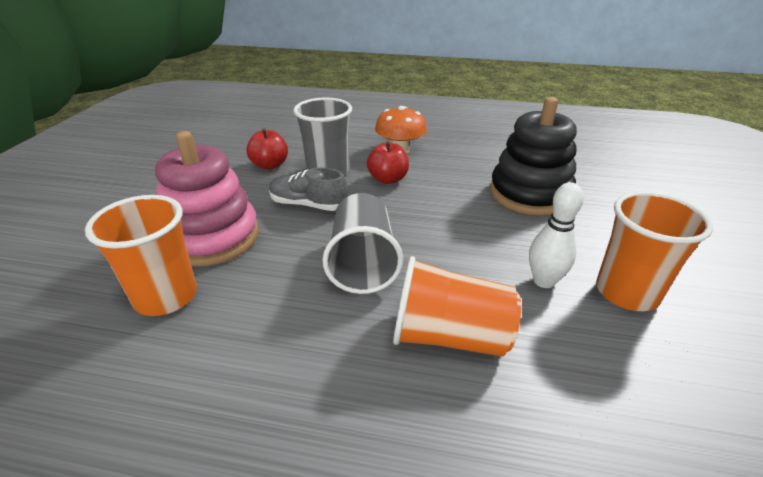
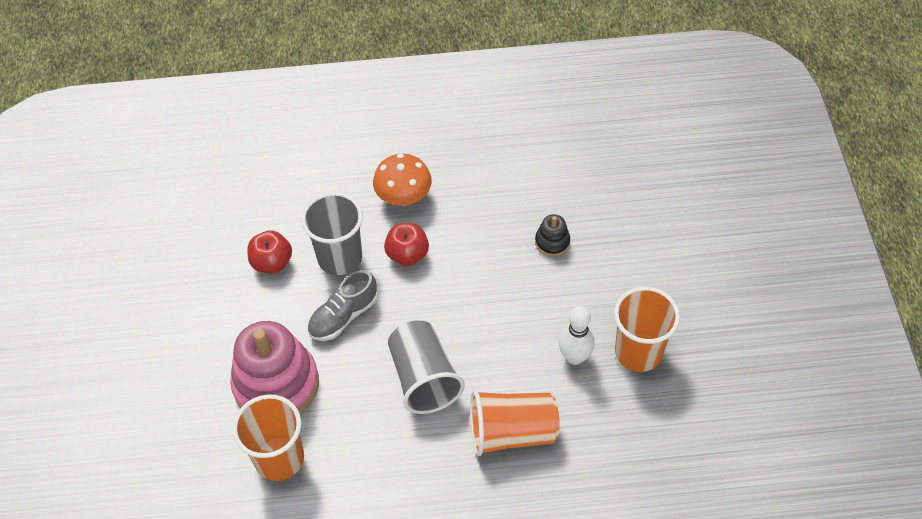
camera: 15 degrees left, 20 degrees up
grey shoe [269,168,348,211] -> grey shoe turned 45 degrees counterclockwise [307,270,378,341]
black stacking toy [490,97,577,216] -> black stacking toy [535,214,570,257], size x0.44

